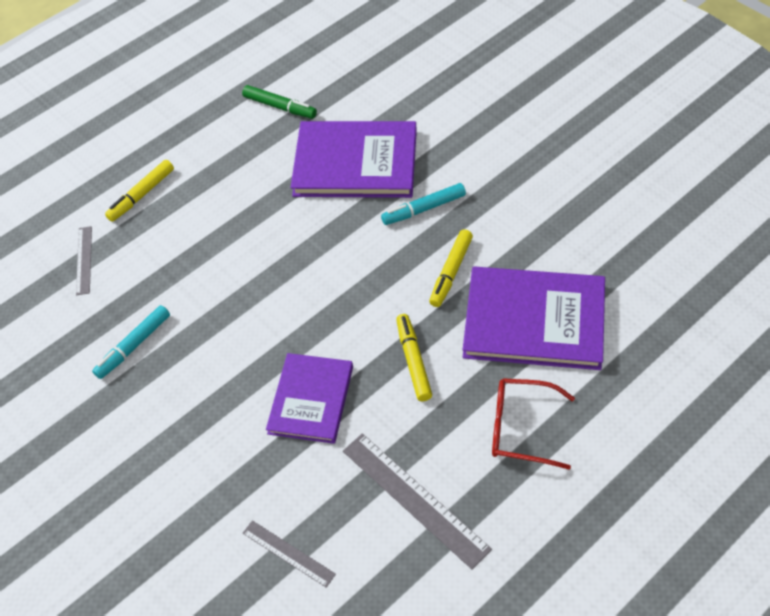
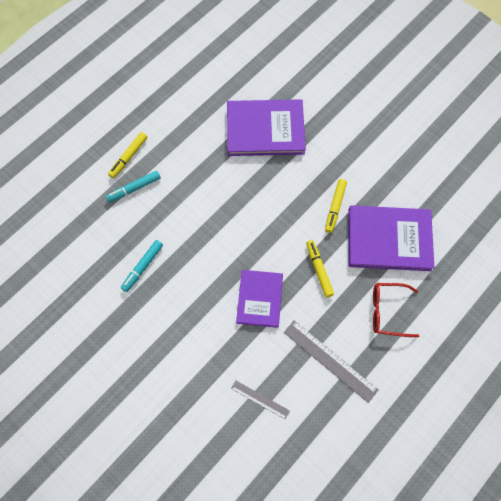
camera: 10 degrees left, 15 degrees up
grey ruler [76,226,92,295] -> none
green marker [242,85,317,119] -> none
turquoise marker [381,183,466,225] -> turquoise marker moved to [106,171,161,202]

